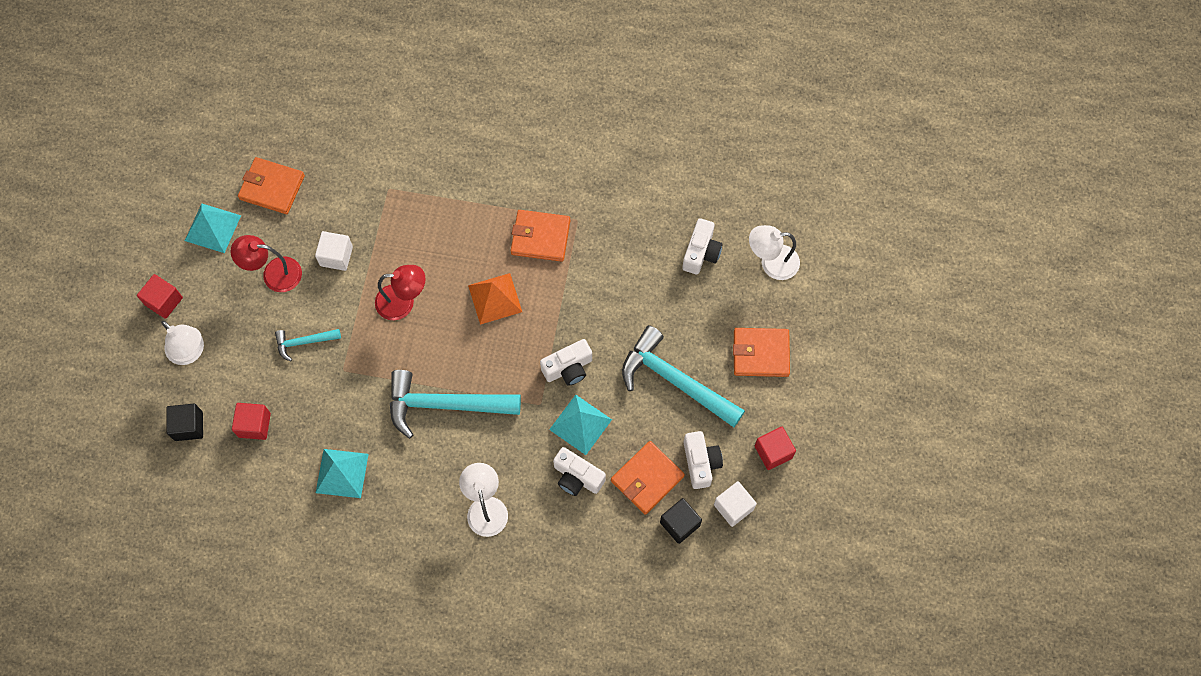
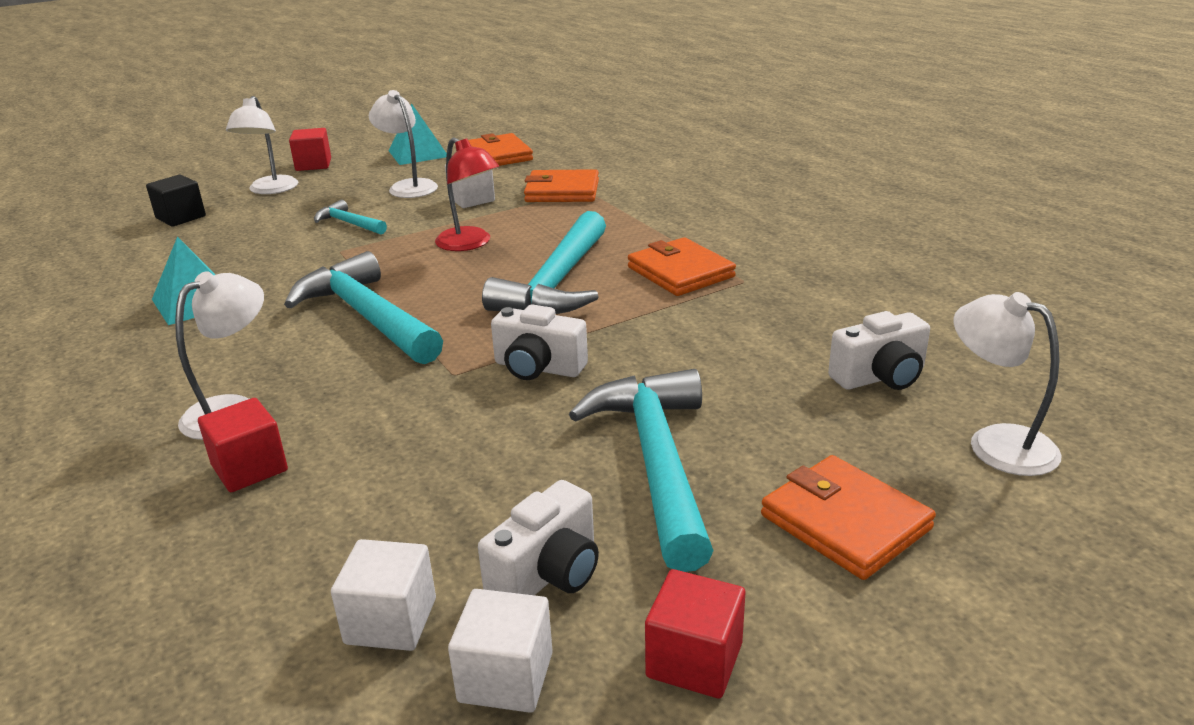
camera: 50 degrees right, 40 degrees down
red lamp [231,235,302,292] -> white lamp [369,90,438,198]
red cube [232,403,271,440] -> red cube moved to [198,398,288,492]
orange pyramid [468,273,522,325] -> turquoise hammer [482,211,606,314]
turquoise pyramid [549,395,612,455] -> none
white camera [553,447,606,496] -> none
orange wallet [611,441,685,514] -> orange wallet moved to [524,169,599,202]
black cube [660,498,702,544] -> white cube [331,539,436,651]

